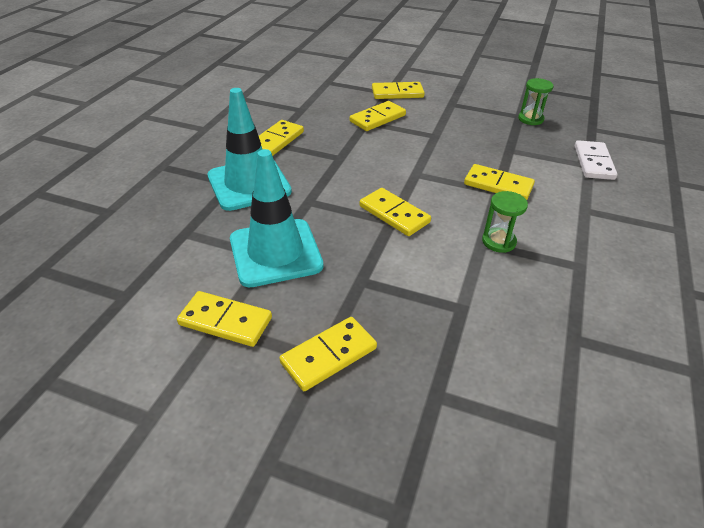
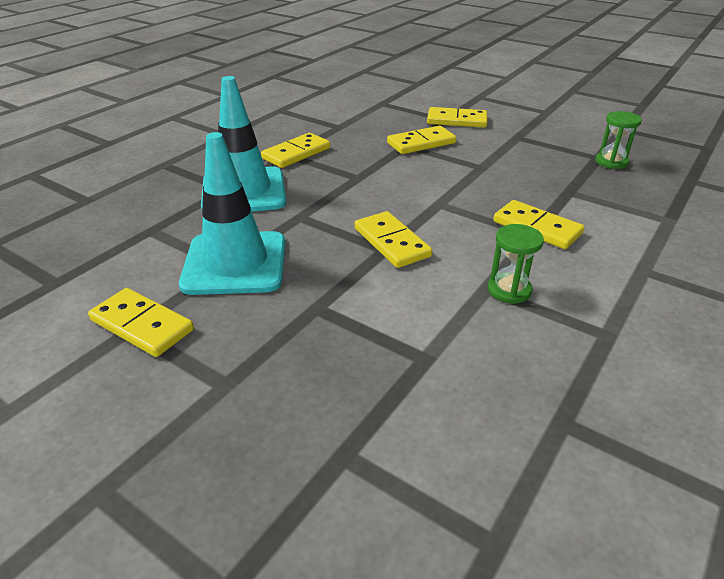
camera: 15 degrees right, 5 degrees down
yellow domino [280,317,377,391] -> none
white domino [574,140,617,180] -> none

